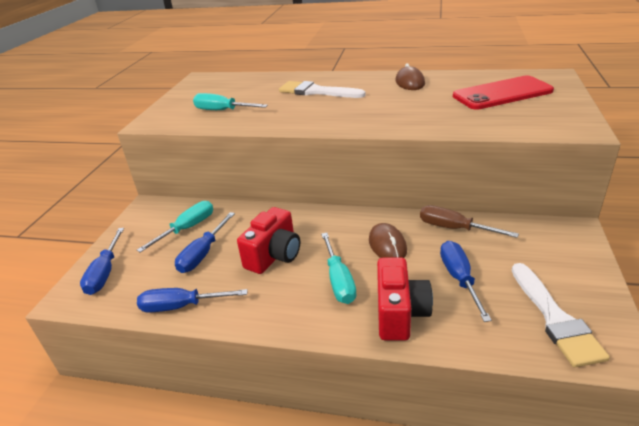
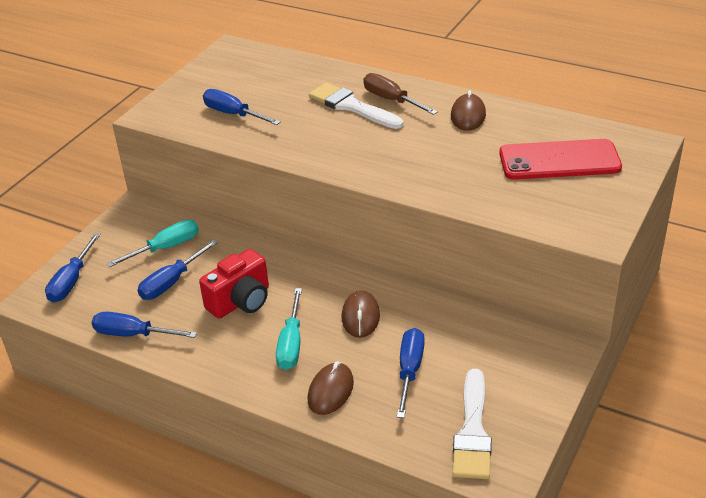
camera: 15 degrees right, 5 degrees up
turquoise screwdriver [193,93,268,110] -> blue screwdriver [203,89,281,125]
red camera [377,257,433,341] -> brown mouse [308,362,354,415]
brown screwdriver [420,205,519,238] -> brown screwdriver moved to [364,73,438,115]

